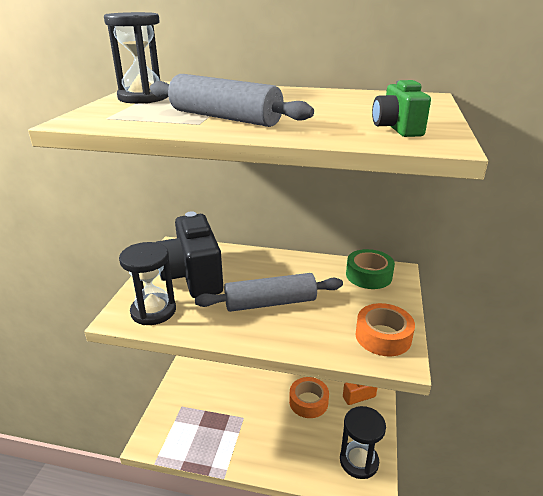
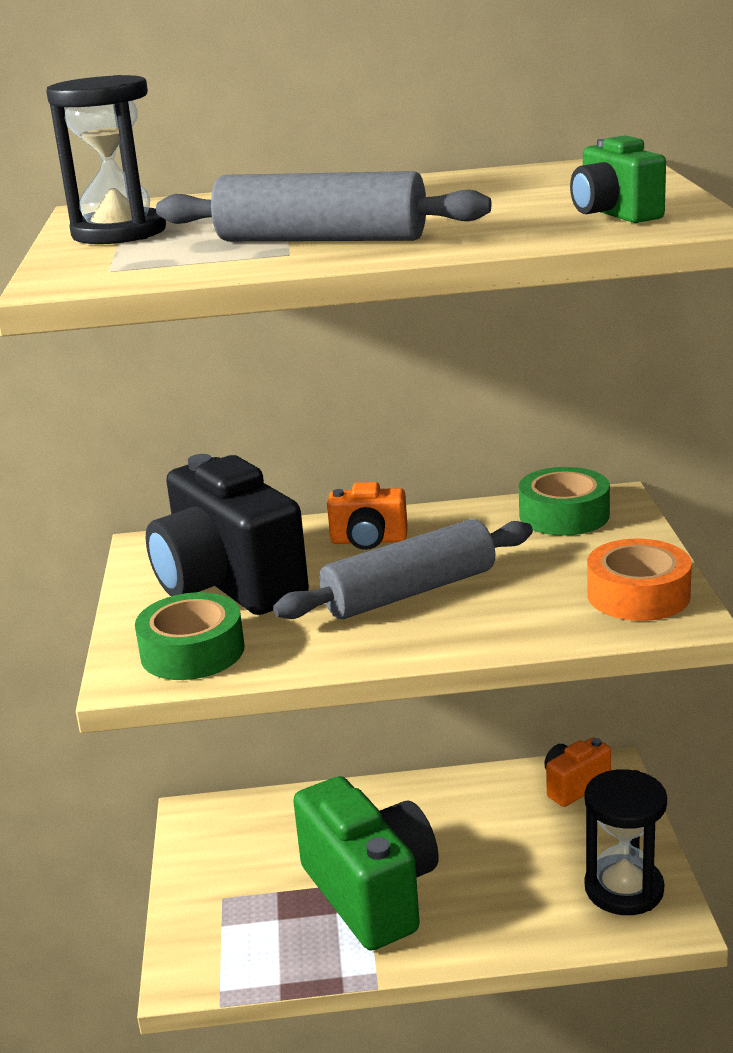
camera: 15 degrees left, 5 degrees down
black hourglass [119,242,176,325] -> green tape [135,592,245,680]
orange tape [289,377,329,418] -> none
none -> green camera [293,776,439,951]
none -> orange camera [327,482,408,550]

